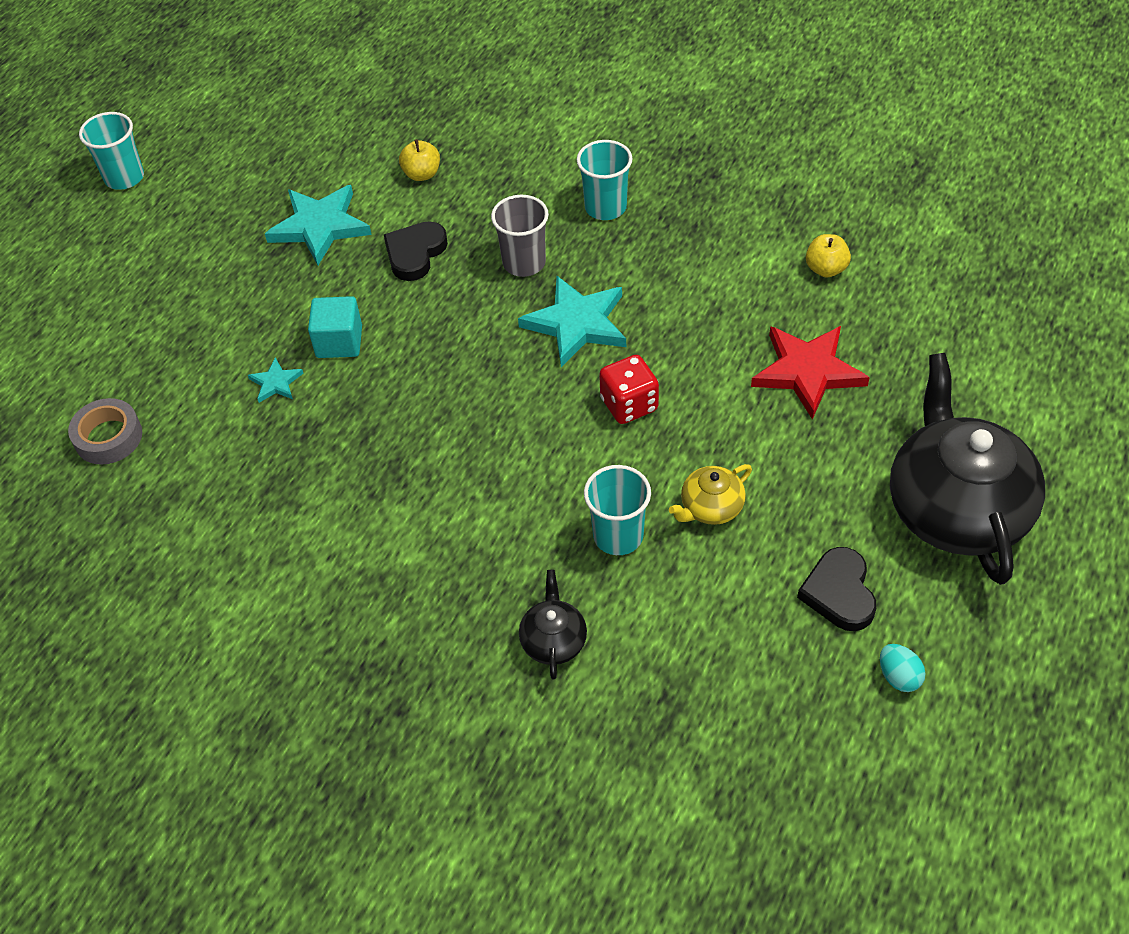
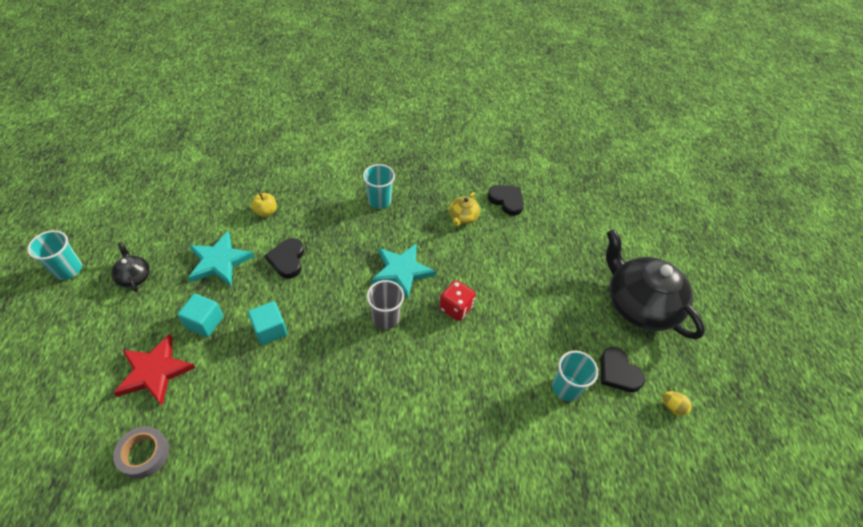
camera: 35 degrees left, 0 degrees up
turquoise star [248,357,304,403] -> none
grey cup [491,195,549,277] -> grey cup moved to [367,280,404,329]
black teapot [519,570,587,679] -> black teapot moved to [111,242,150,292]
turquoise cup [584,465,651,555] -> turquoise cup moved to [552,351,598,401]
yellow teapot [669,464,752,525] -> yellow teapot moved to [449,192,480,226]
red star [751,326,870,420] -> red star moved to [114,334,195,405]
yellow apple [806,234,851,278] -> black heart [488,185,524,216]
turquoise egg [880,644,926,692] -> yellow egg [662,391,692,416]
none -> turquoise cube [177,294,223,337]

